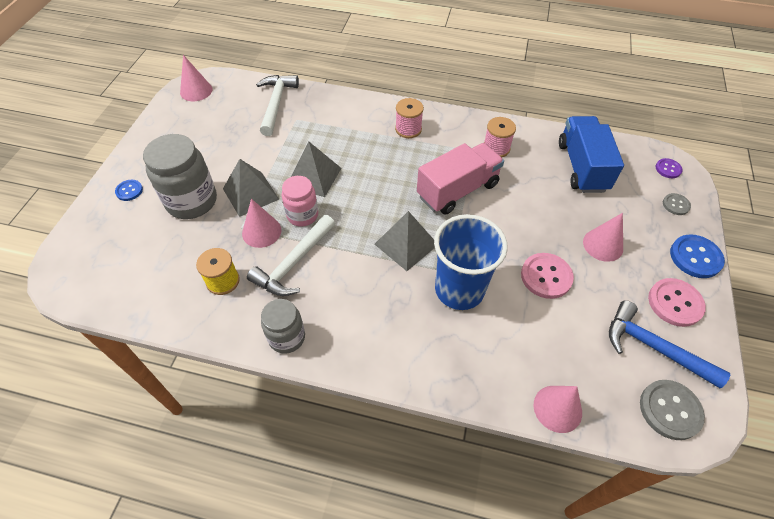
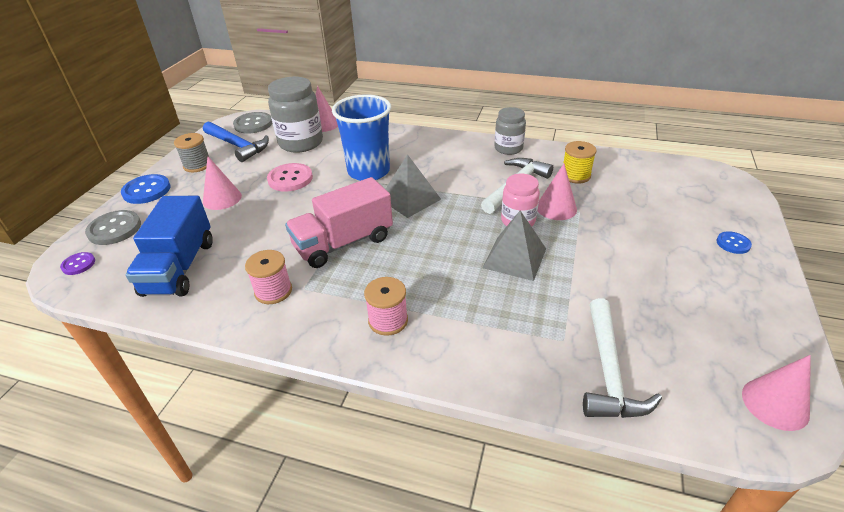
camera: 175 degrees left, 15 degrees down
grey jar [143,134,217,219] -> grey jar moved to [268,77,323,153]
grey pyramid [223,159,279,217] -> none
pink button [648,278,706,327] -> grey spool [174,133,209,172]
grey button [663,193,691,215] -> grey button [85,210,141,245], size x1.76

